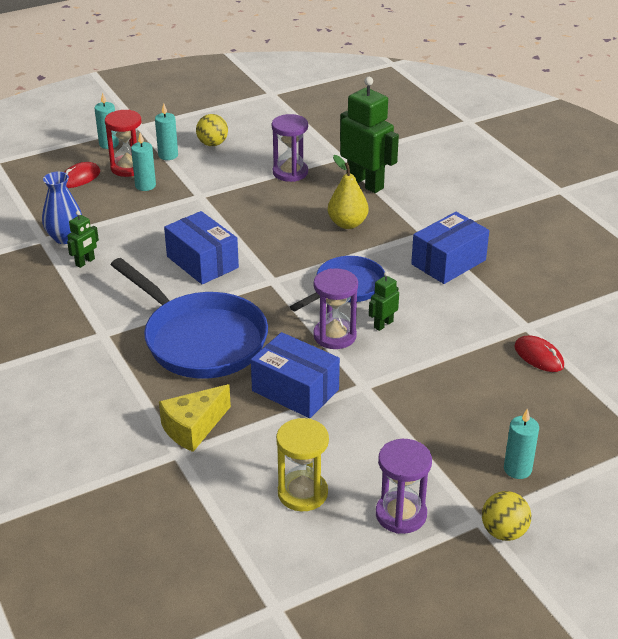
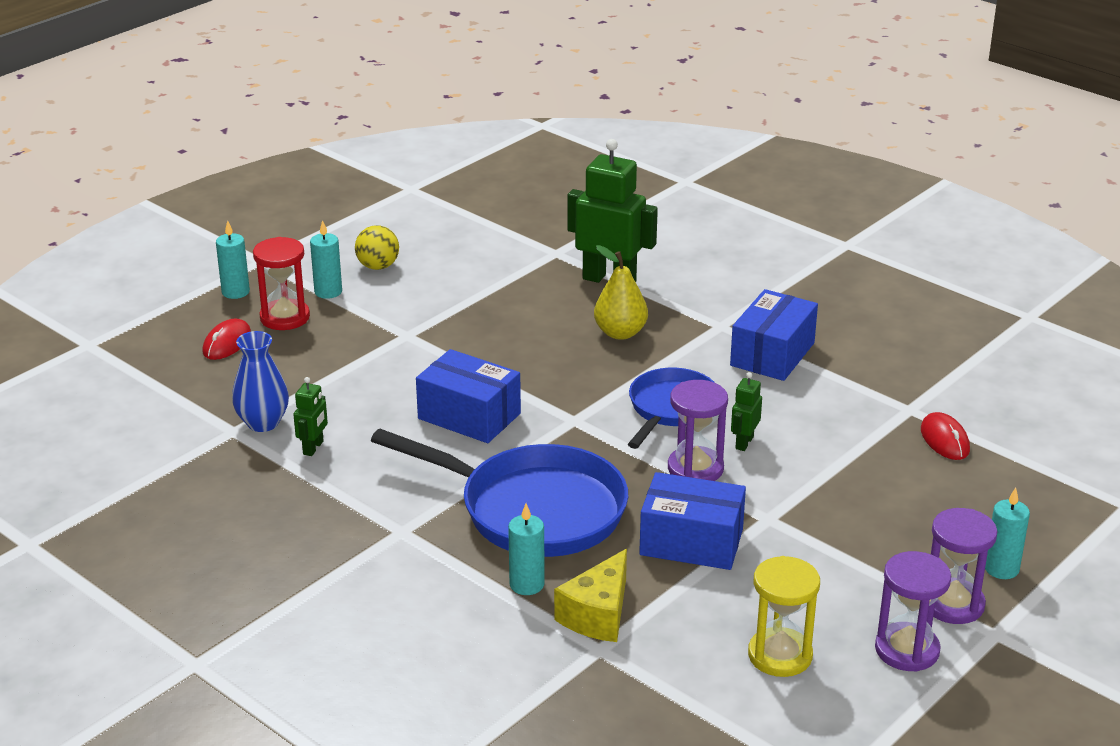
camera: 20 degrees left, 5 degrees down
turquoise candle [131,133,156,191] -> turquoise candle moved to [508,503,545,595]
purple hourglass [272,114,308,182] -> purple hourglass moved to [931,508,998,624]
yellow ball [482,491,531,541] -> none
red mouse [514,335,564,372] -> red mouse turned 45 degrees clockwise [921,412,970,460]

